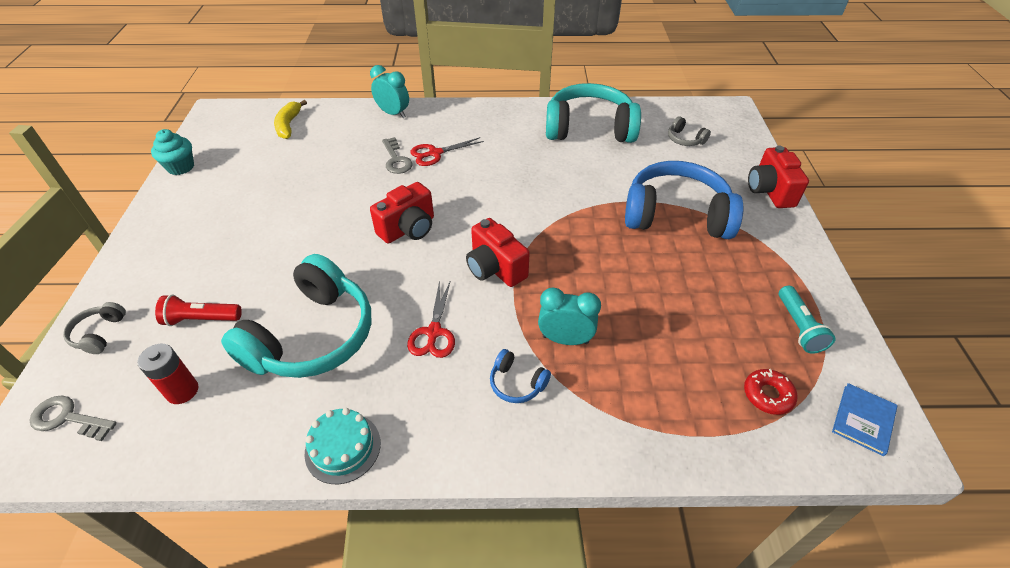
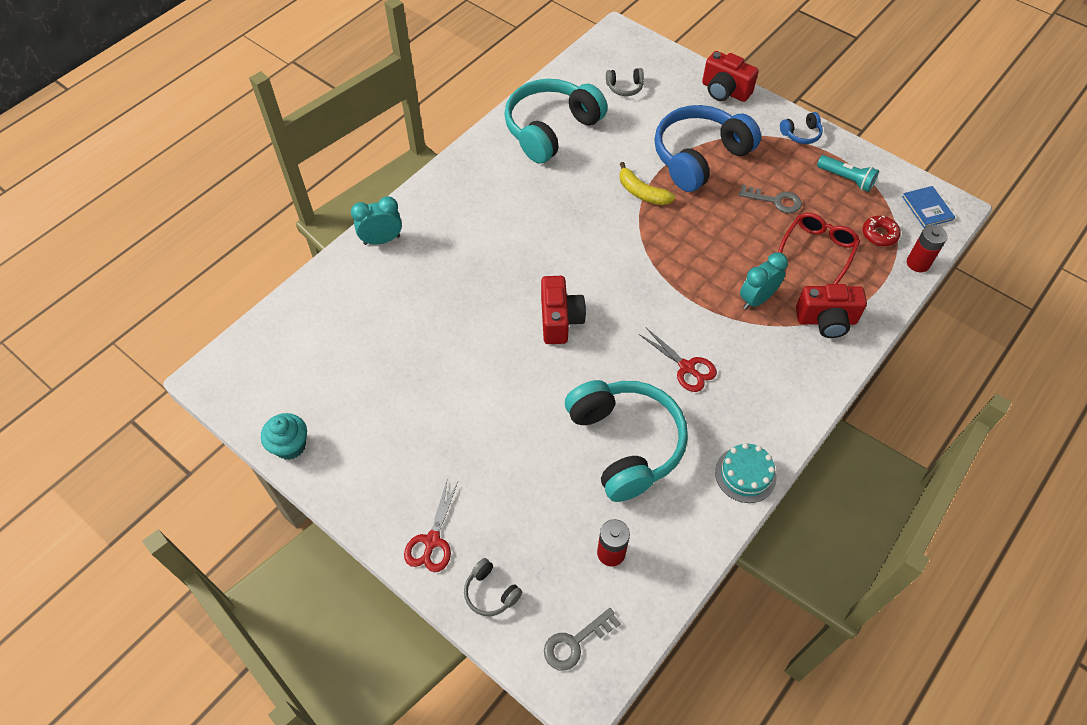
camera: 50 degrees left, 10 degrees up
red flashlight [155,294,242,326] -> none
yellow banana [274,100,307,139] -> yellow banana moved to [620,162,675,205]
grey key [382,137,413,174] -> grey key moved to [739,184,802,213]
red scissors [410,137,484,166] -> red scissors moved to [404,481,458,572]
red camera [466,218,530,287] -> red camera moved to [796,284,867,338]
blue headphones [490,349,551,403] -> blue headphones moved to [780,112,823,144]
none -> red glasses [778,213,860,284]
none -> red battery [907,225,948,272]

